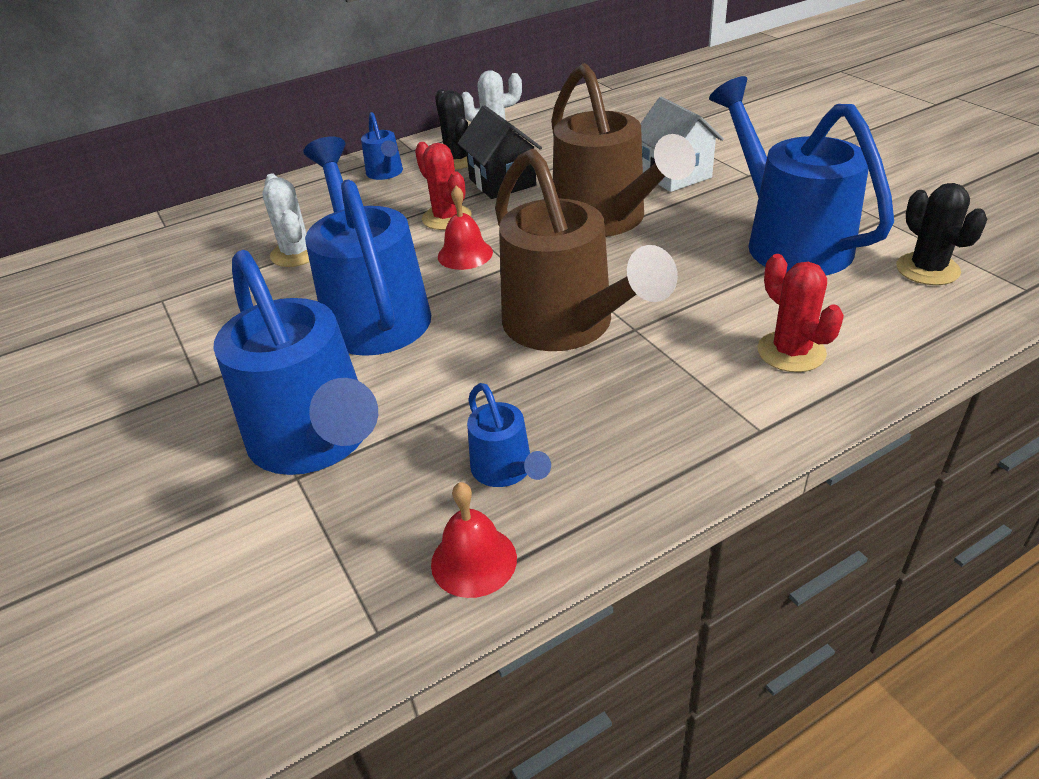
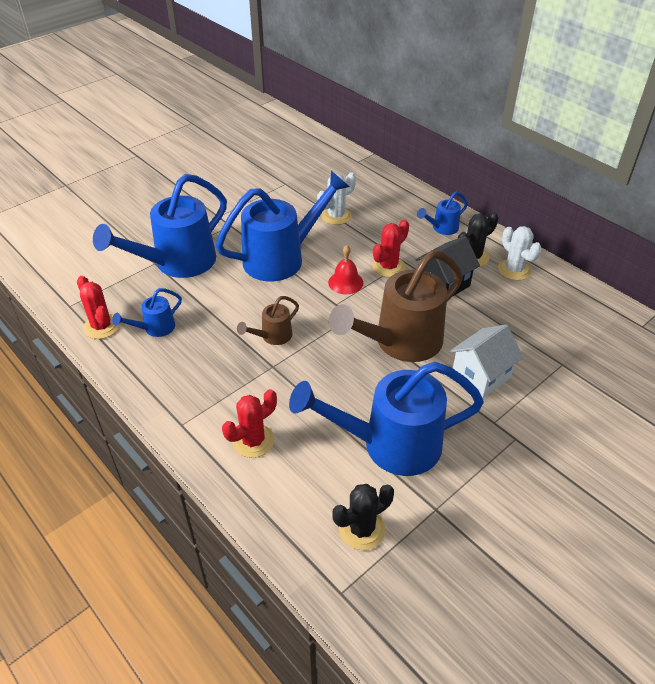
camera: 75 degrees right, 5 degrees up
red bell [431,482,517,598] -> red cactus [77,276,120,339]
brown watering can [495,149,678,351] -> brown watering can [237,296,299,345], size x0.46
blue watering can [709,76,894,275] -> blue watering can turned 150 degrees counterclockwise [289,362,484,476]

